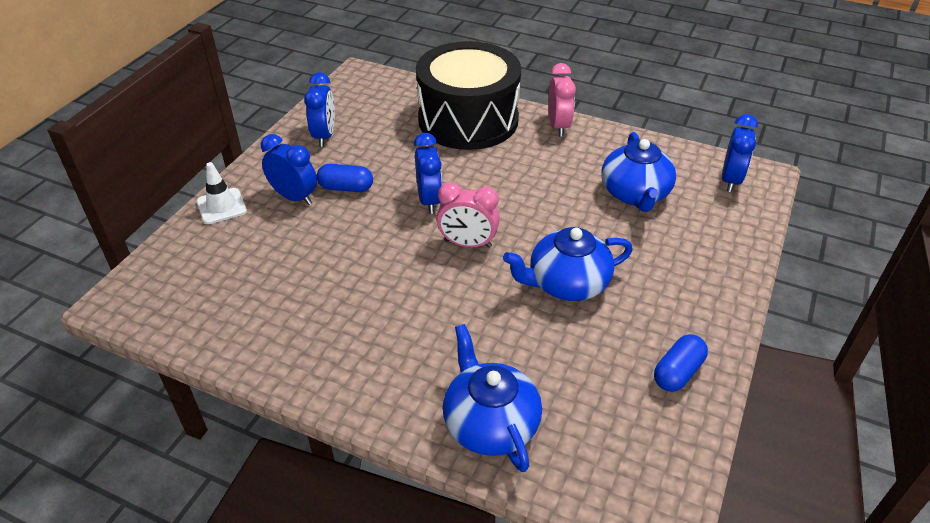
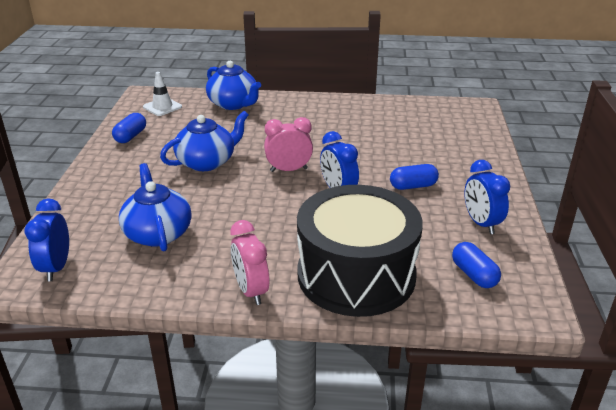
camera: 160 degrees right, 10 degrees down
white traffic cone [196,162,247,224] -> white traffic cone moved to [143,72,182,116]
blue clock [261,134,317,205] -> none
none -> blue capsule [452,242,501,288]

